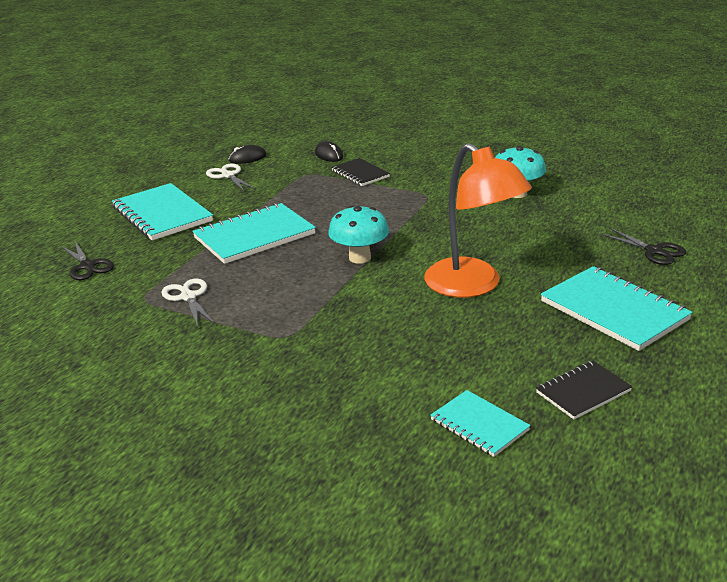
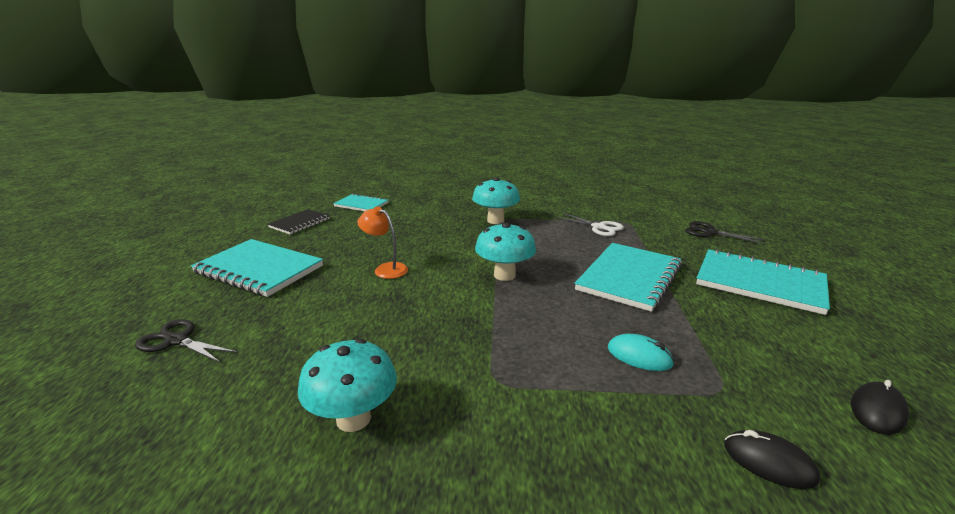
camera: 155 degrees right, 5 degrees down
white scissors [206,163,256,191] -> none
black notebook [332,158,390,186] -> none
orange lamp [424,143,532,298] -> orange lamp [357,207,408,279], size x0.47
none -> turquoise mushroom [472,177,520,224]
none -> turquoise mouse [608,334,674,371]

